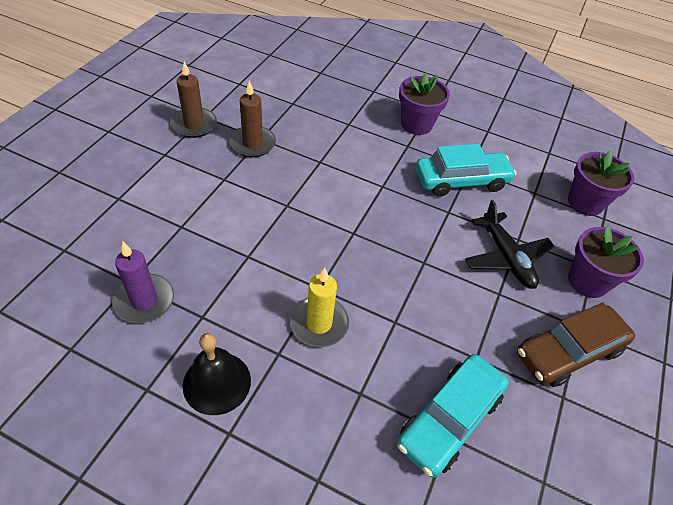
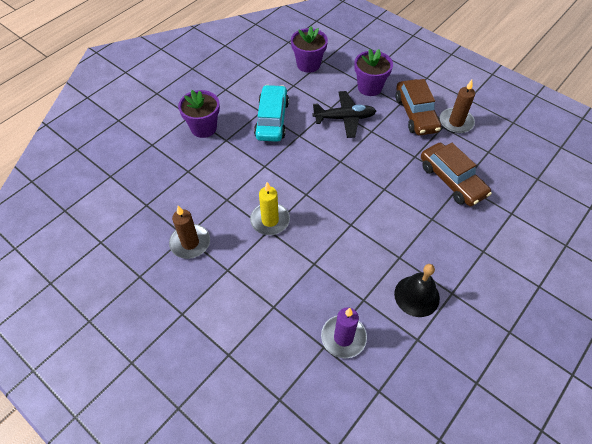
camera: 70 degrees left, 5 degrees up
brown candle [171,61,217,138] -> brown candle moved to [440,80,475,134]
yellow candle [290,268,349,347] -> yellow candle moved to [250,182,290,235]
turquoise car [397,354,509,477] -> brown car [421,143,492,206]

